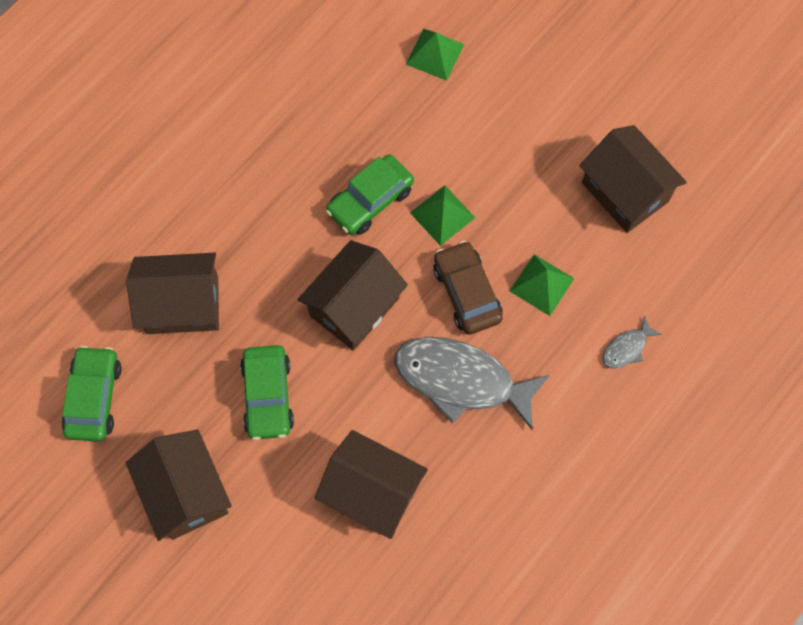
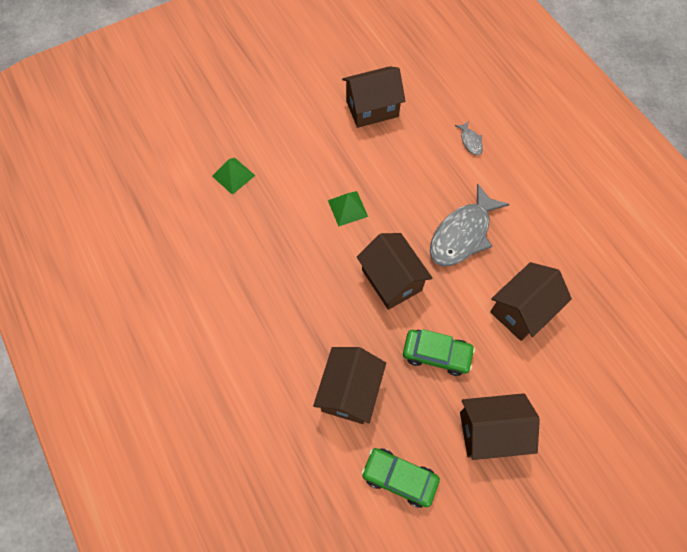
camera: 70 degrees left, 5 degrees down
green car [326,154,414,235] -> none
brown car [434,241,503,335] -> none
green pyramid [510,254,574,316] -> none

